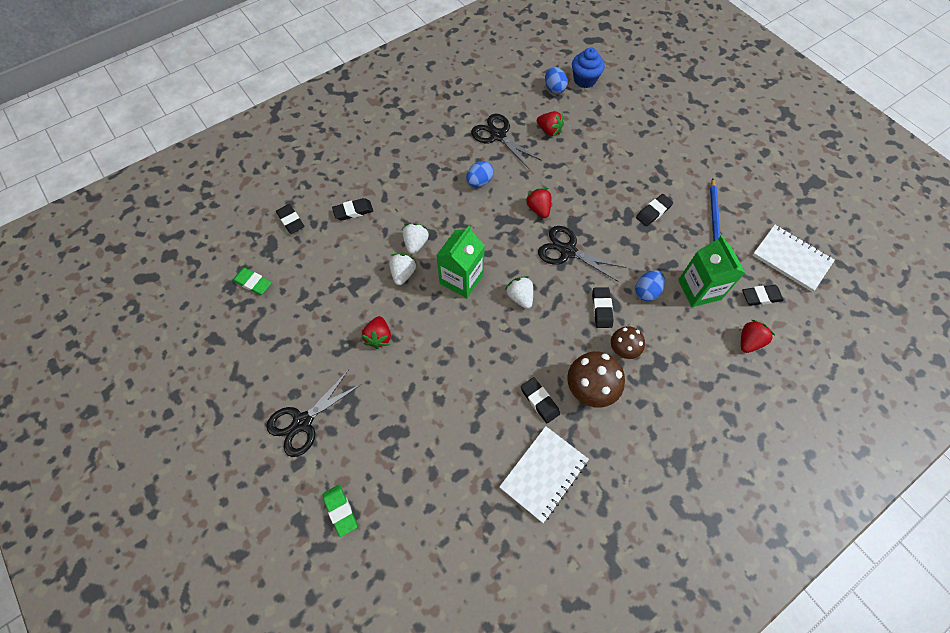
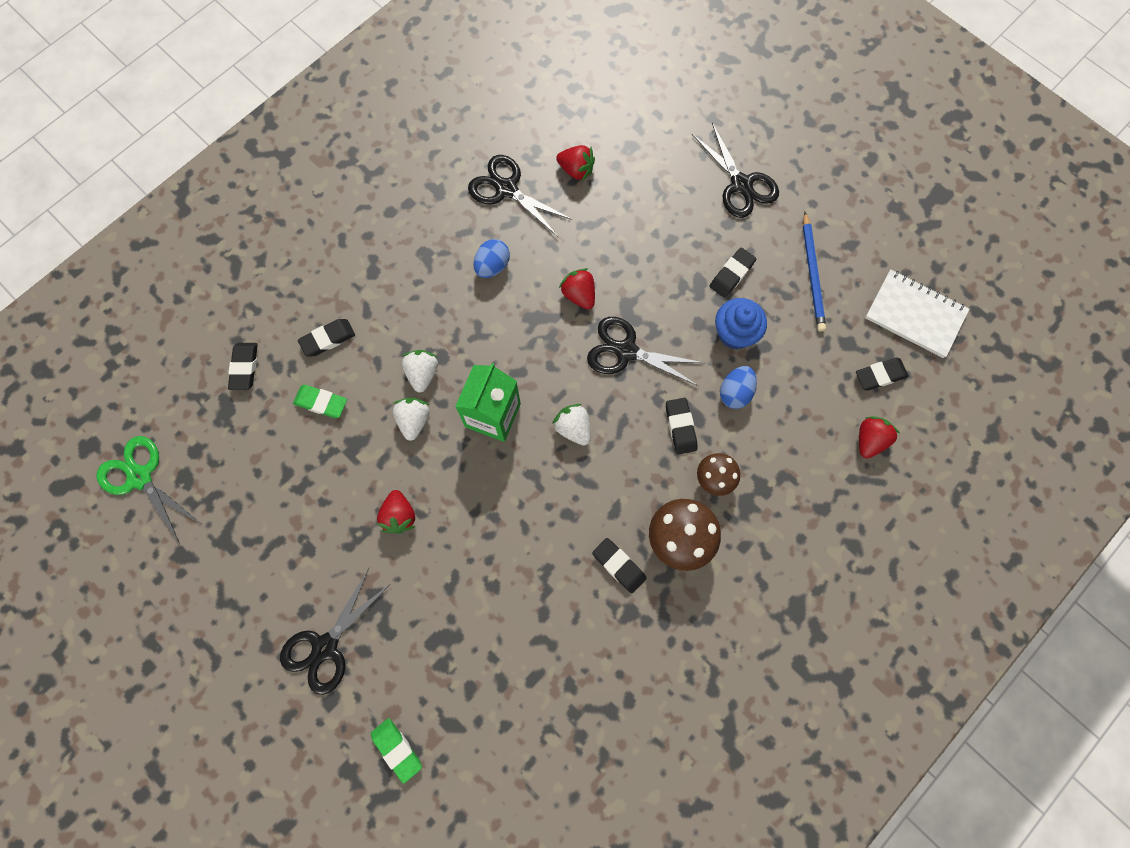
camera: 10 degrees left, 10 degrees up
green eraser [233,268,272,295] -> green eraser moved to [293,385,347,418]
black eraser [276,204,304,234] -> black eraser turned 45 degrees clockwise [228,343,258,390]
white notebook [499,426,589,523] -> none
blue egg [545,67,568,94] -> none
blue cupcake [572,48,605,88] -> blue cupcake moved to [715,298,767,349]
green carton [678,235,745,307] -> none
none -> green scissors [97,436,200,544]
none -> black scissors [692,123,779,218]

